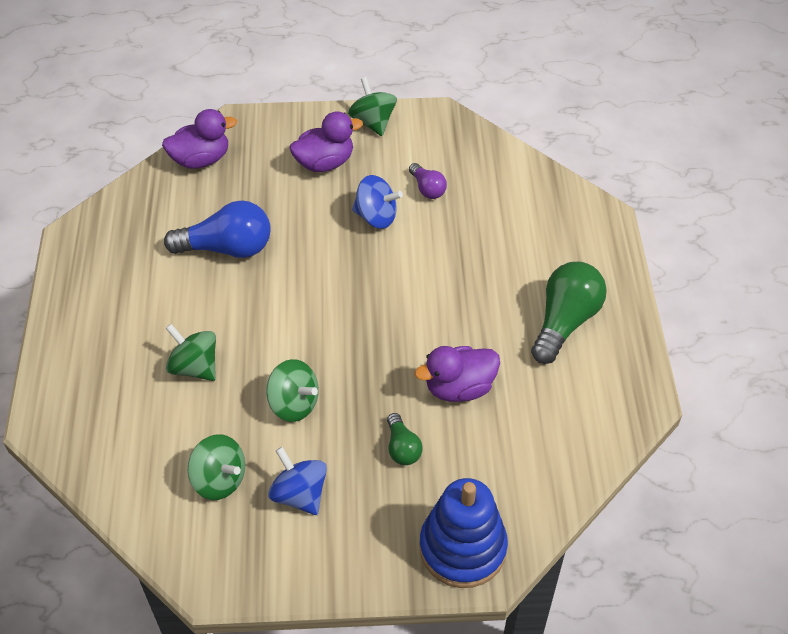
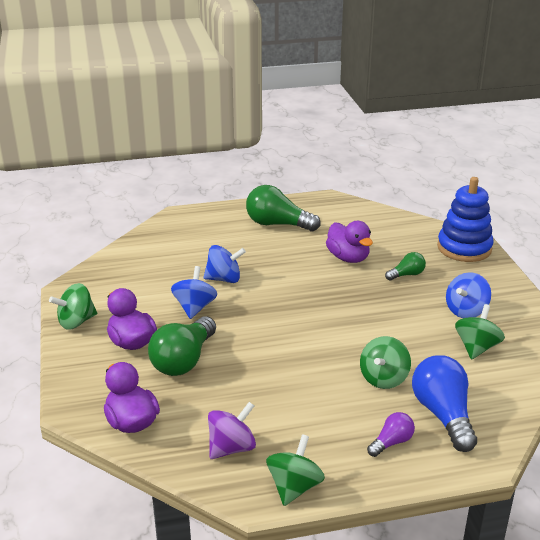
camera: 100 degrees left, 20 degrees down
blue light bulb [164,200,271,258] -> blue light bulb moved to [412,355,477,452]
green spinning top [266,359,319,422] -> green spinning top moved to [266,434,325,506]
purple light bulb [409,163,447,199] -> purple light bulb moved to [367,412,415,457]
none -> green light bulb [148,316,216,376]
none -> blue spinning top [203,245,246,283]
none -> purple spinning top [208,402,256,459]

